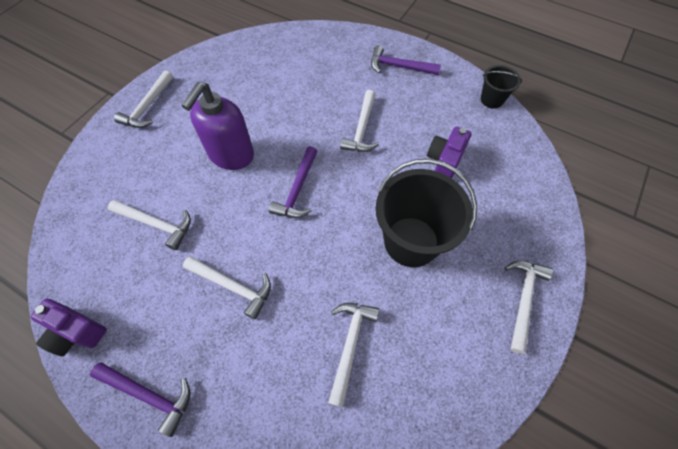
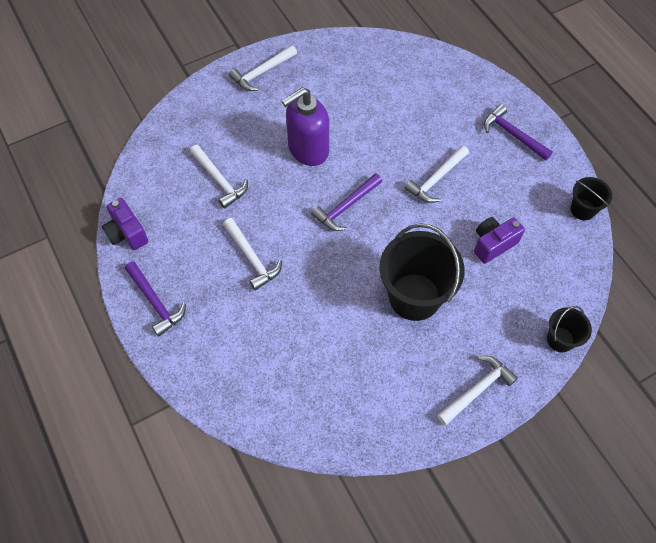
camera: 30 degrees right, 0 degrees up
white hammer [328,303,379,408] -> none
none -> black bucket [547,306,592,352]

